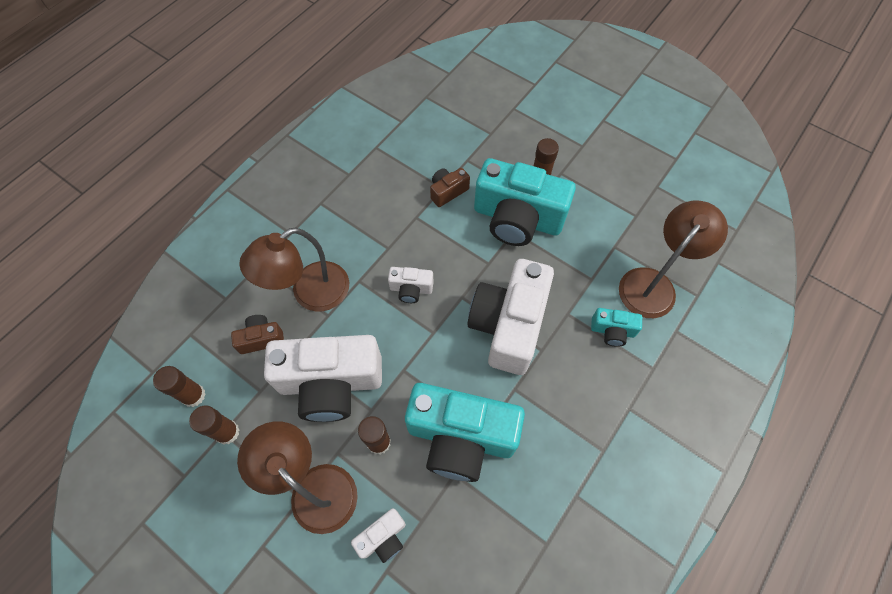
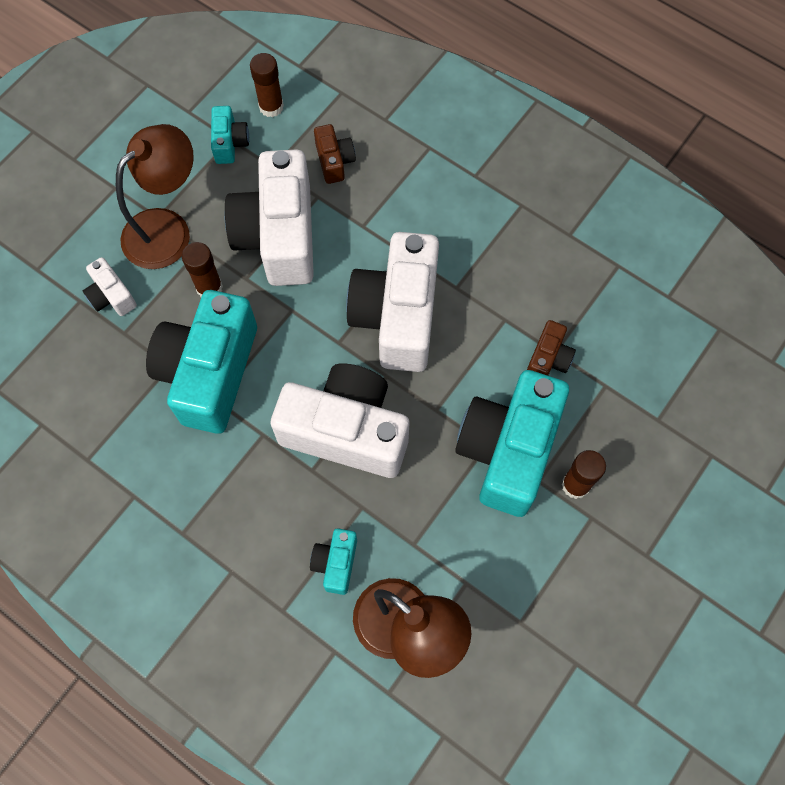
camera: 90 degrees right, 5 degrees up
brown glue stick [189,406,240,444] -> turquoise camera [211,106,249,164]
brown lamp [239,227,349,311] -> none
white camera [388,267,434,303] -> white camera [346,232,439,372], size x2.23
brown camera [430,168,470,207] -> brown camera turned 60 degrees clockwise [527,320,576,376]

